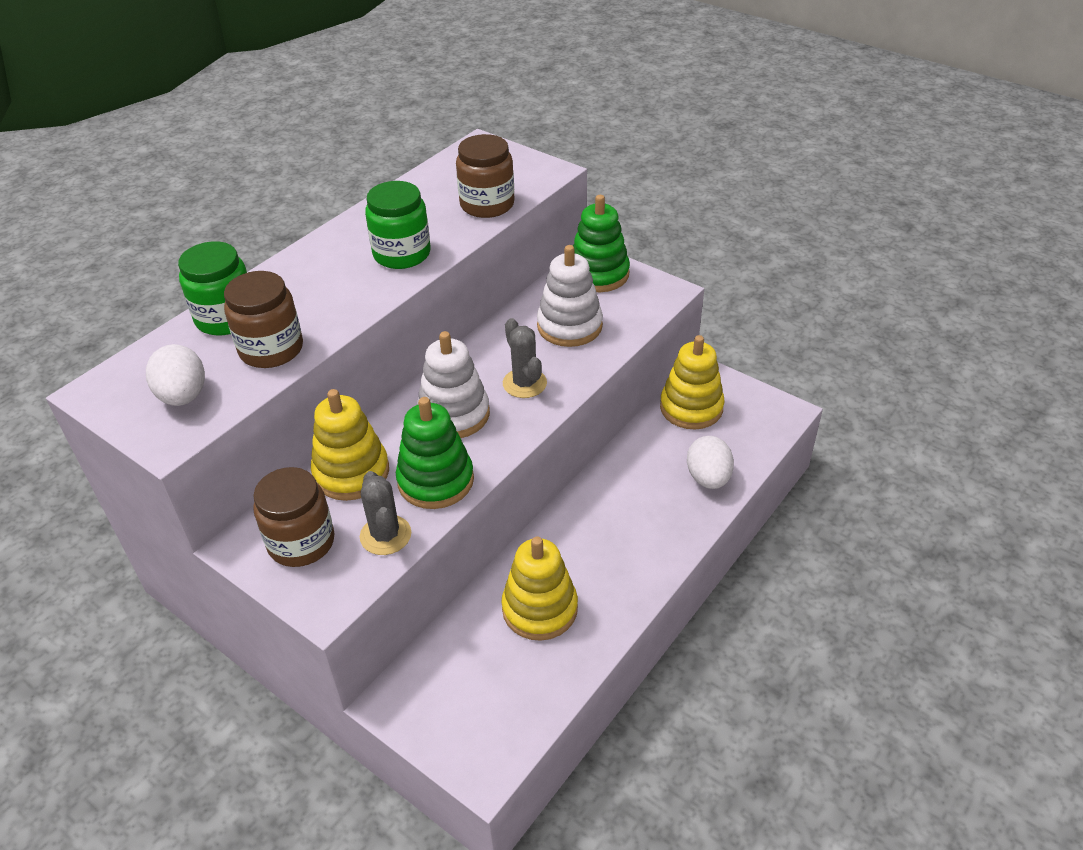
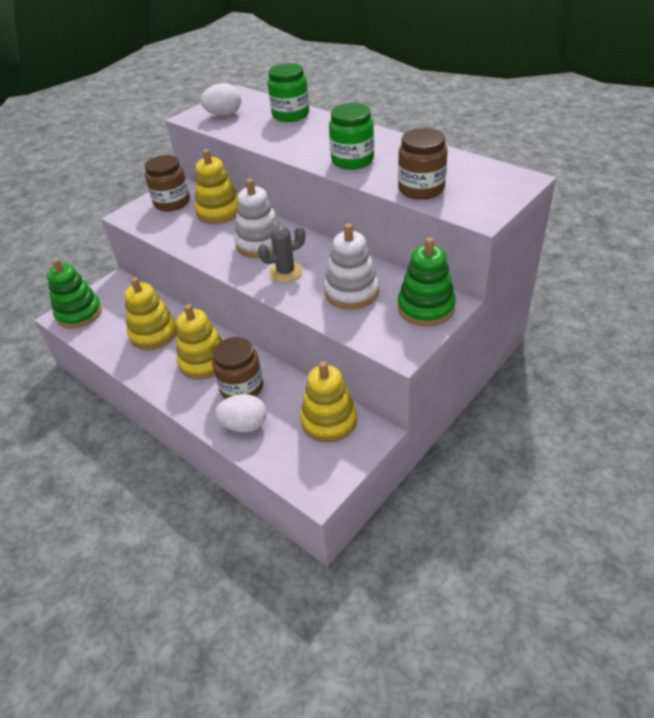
camera: 95 degrees right, 0 degrees up
brown jar [224,271,303,368] -> brown jar moved to [212,337,263,399]
grey cactus [360,471,411,555] -> none
green stacking toy [396,397,474,509] -> green stacking toy moved to [47,258,102,329]
none -> yellow stacking toy [176,304,222,380]

